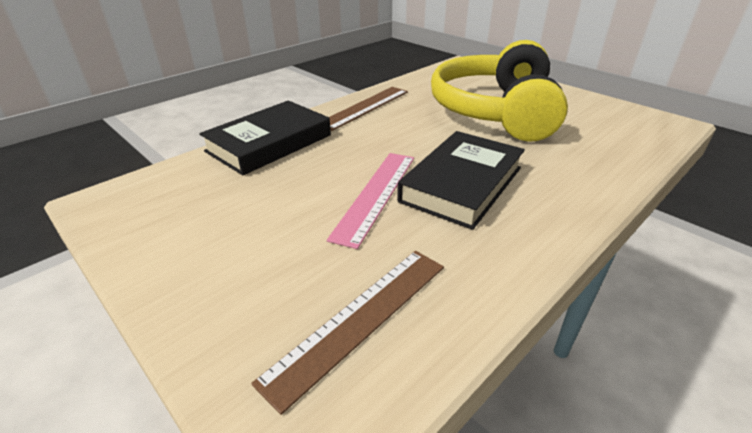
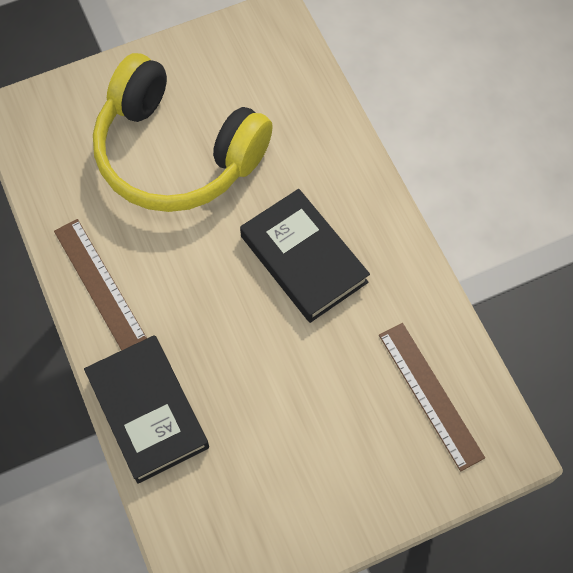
camera: 70 degrees left, 30 degrees up
pink ruler [327,153,414,249] -> none

